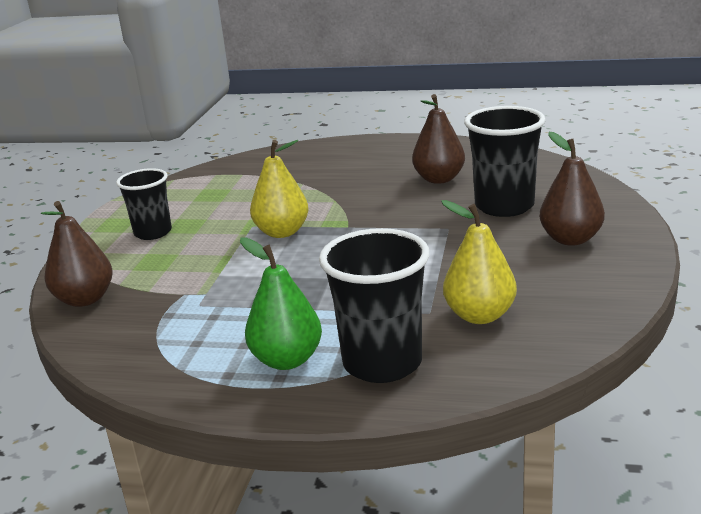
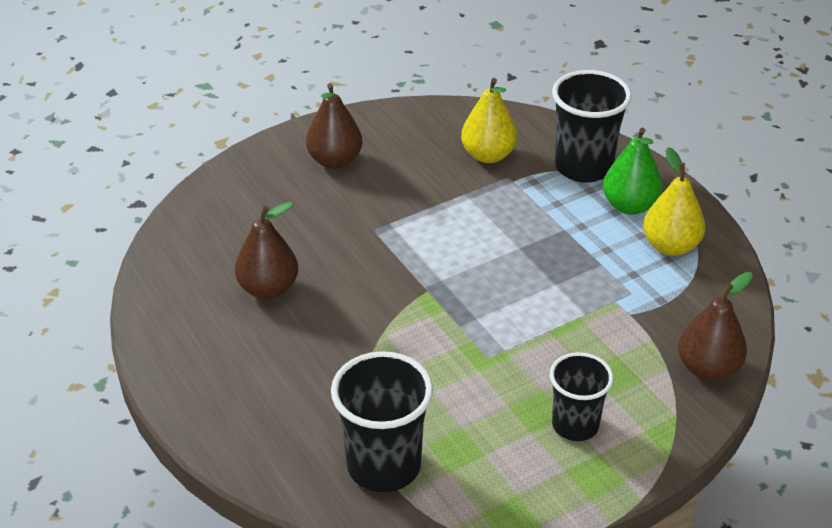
camera: 135 degrees left, 15 degrees up
yellow pear [250,140,309,238] -> yellow pear moved to [643,147,705,256]
black cup [464,106,546,217] -> black cup moved to [331,351,433,492]

